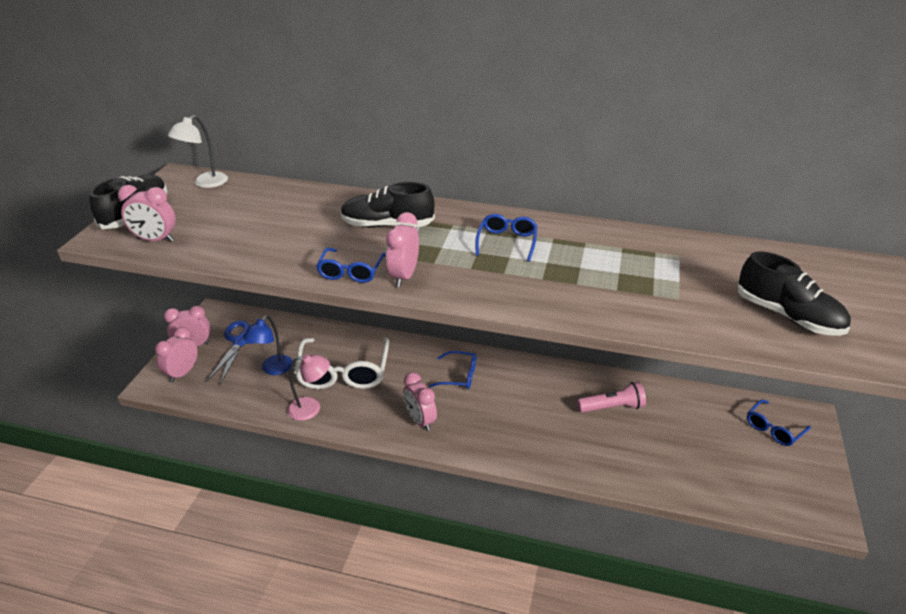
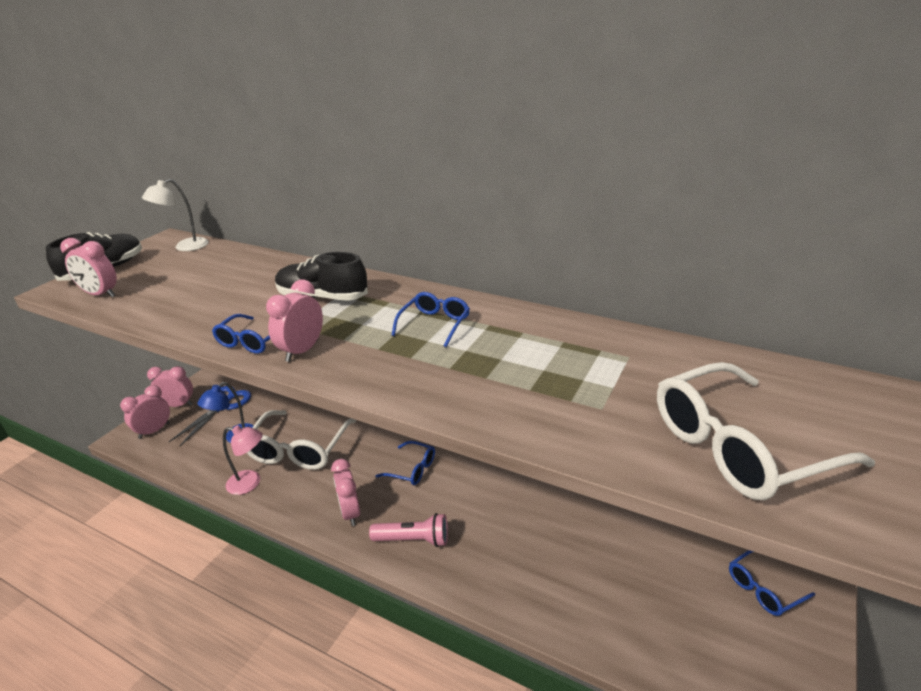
camera: 15 degrees right, 5 degrees down
pink flashlight [577,382,646,413] -> pink flashlight moved to [369,513,448,547]
black shoe [738,251,851,336] -> white glasses [657,362,875,500]

